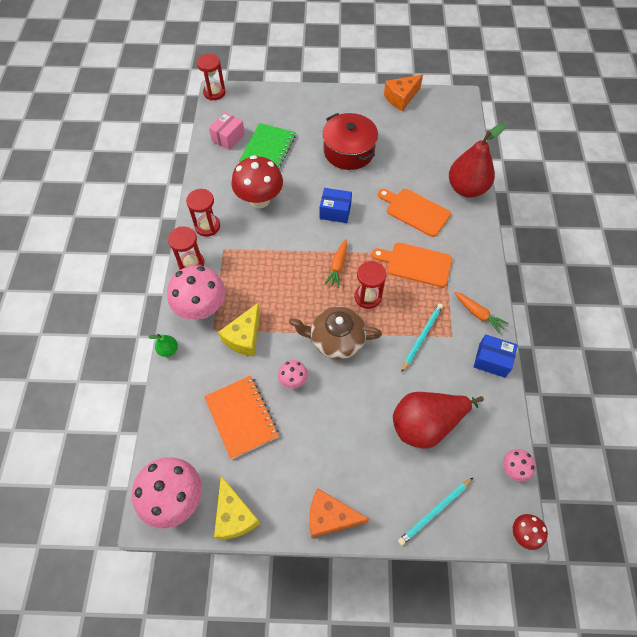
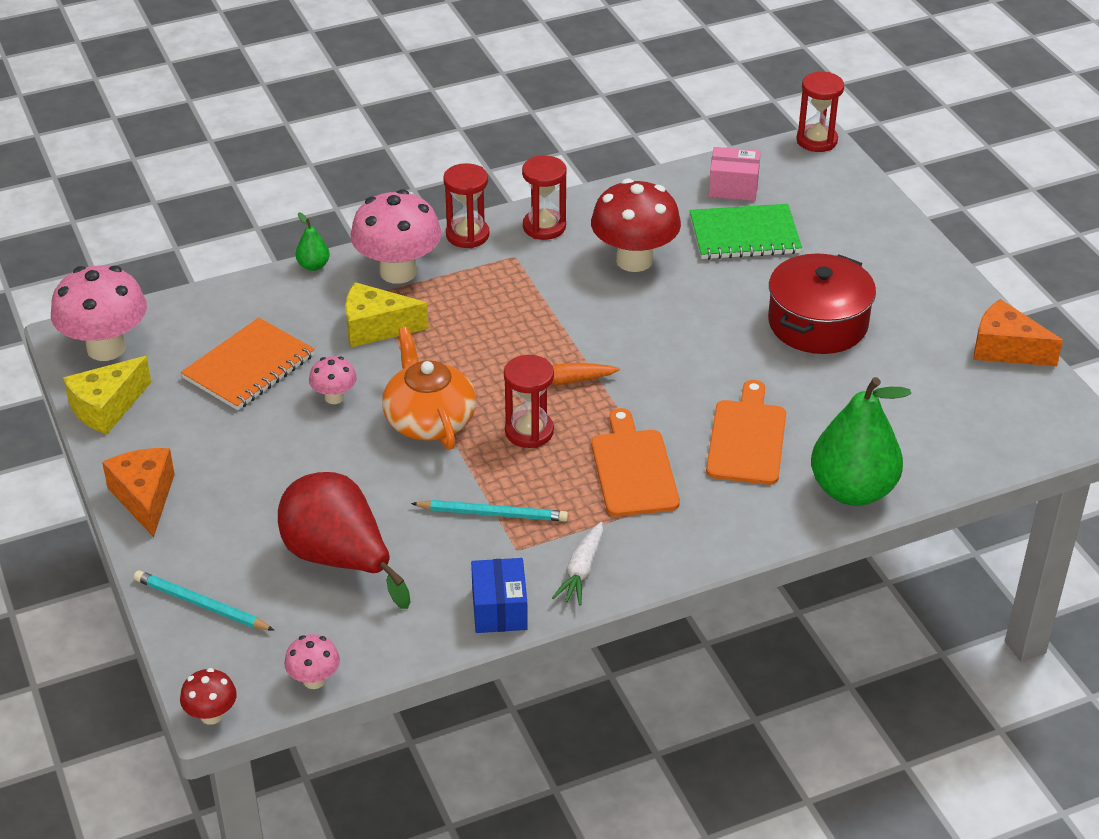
camera: 65 degrees right, 20 degrees down
brown teapot [289,306,382,359] -> orange teapot [382,327,476,450]
blue box [320,188,352,223] -> none
red pear [449,123,506,197] -> green pear [811,377,911,506]
orange carrot [454,292,509,334] -> white carrot [552,522,603,606]

